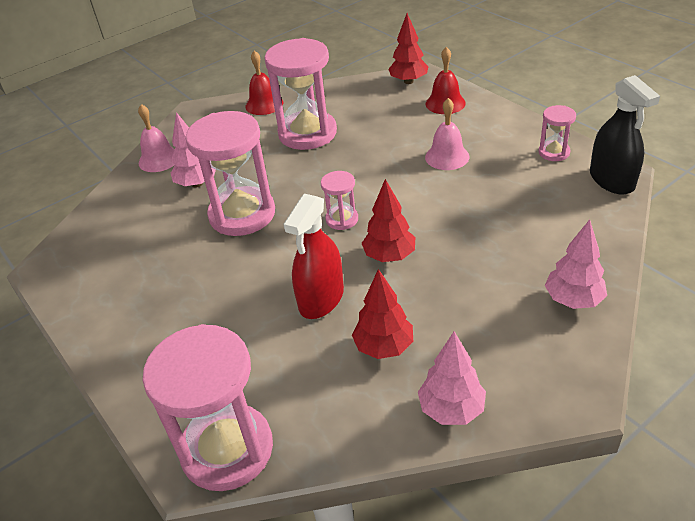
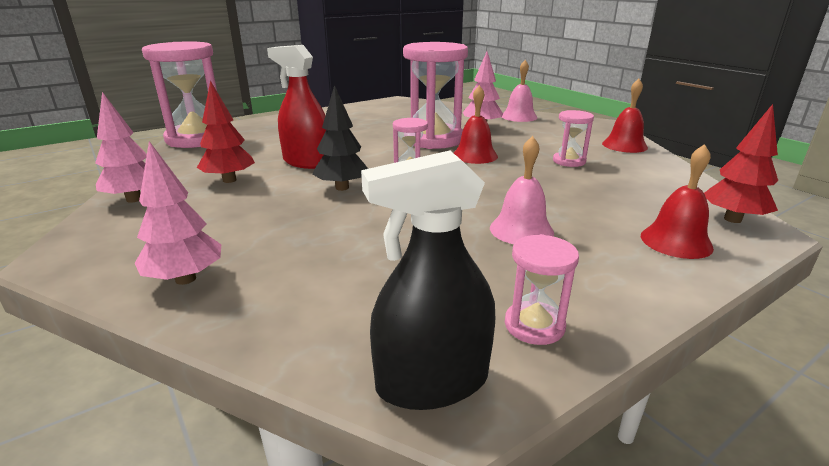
camera: 90 degrees right, 15 degrees down
pink hourglass [265,38,337,150] -> pink hourglass [553,110,594,167], size x0.48
red tree [361,179,415,262] -> black tree [312,85,368,191]
none -> red bell [454,85,498,164]

